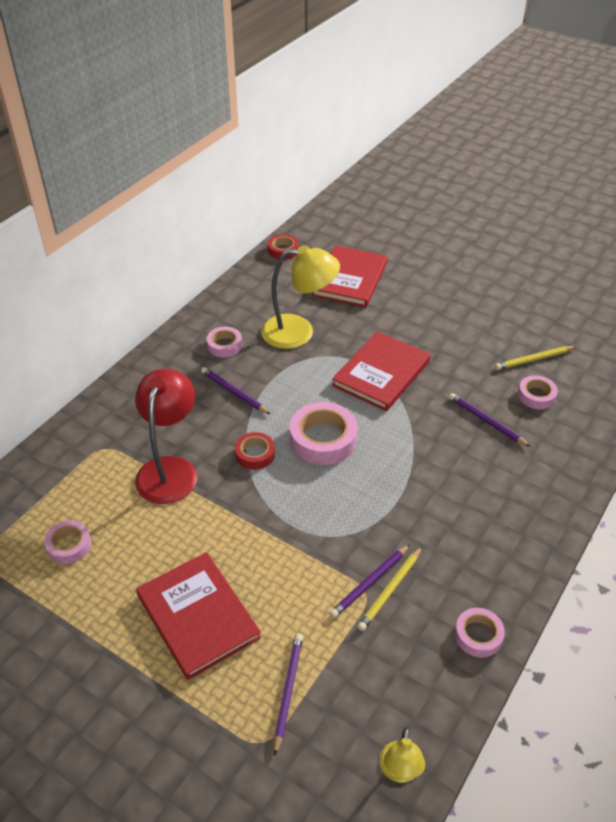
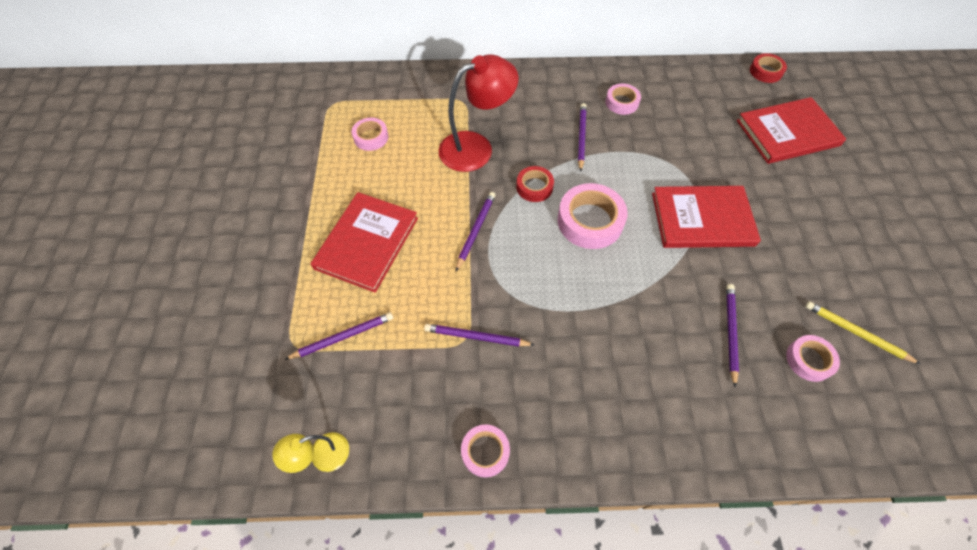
camera: 55 degrees right, 15 degrees up
yellow lamp [261,245,340,349] -> none
yellow pencil [357,547,422,631] -> none
none -> purple pencil [456,192,496,271]

